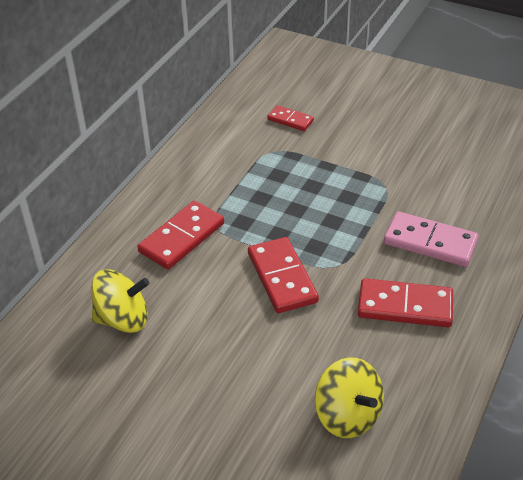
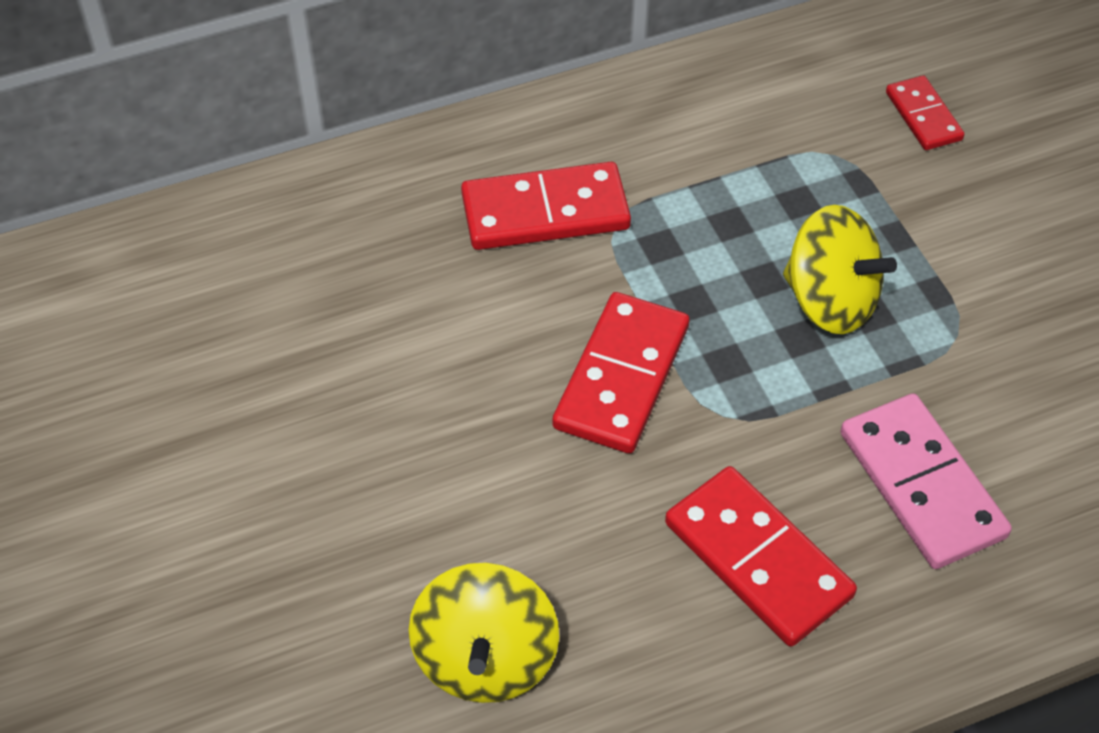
camera: 40 degrees right, 10 degrees up
yellow spinning top [91,270,149,333] -> yellow spinning top moved to [783,205,897,334]

